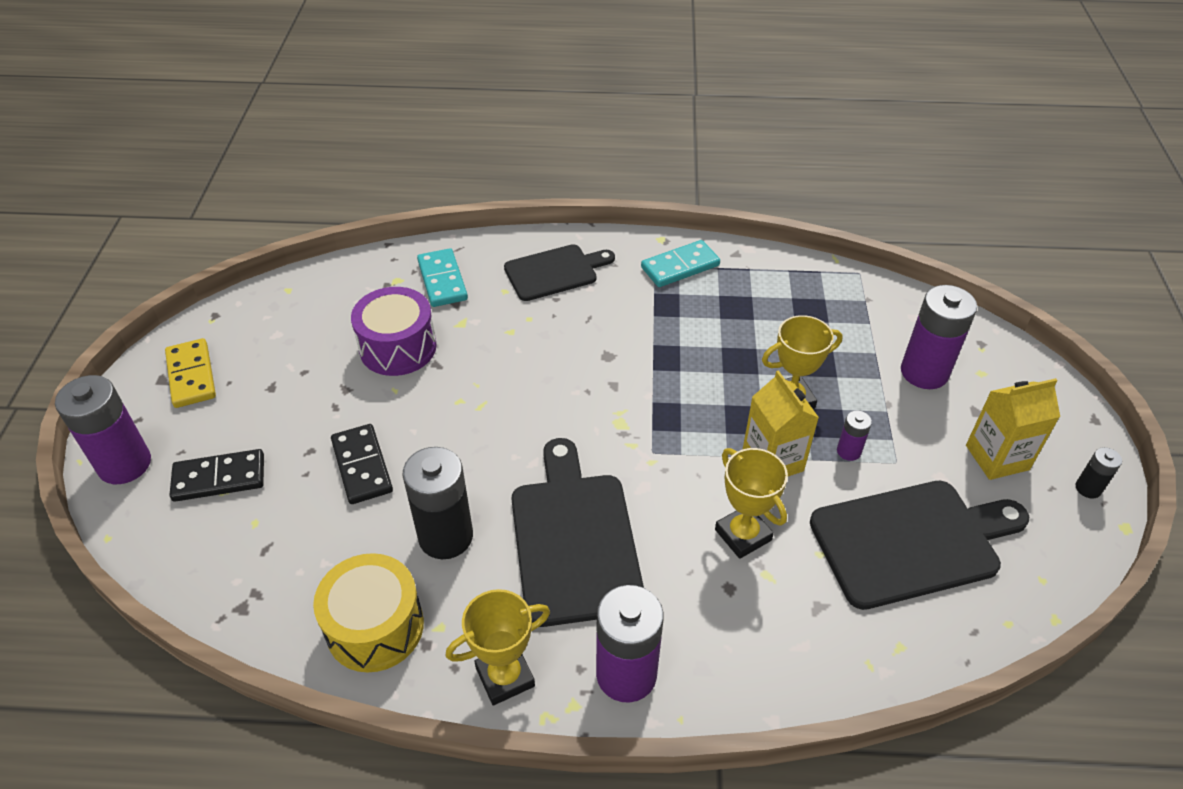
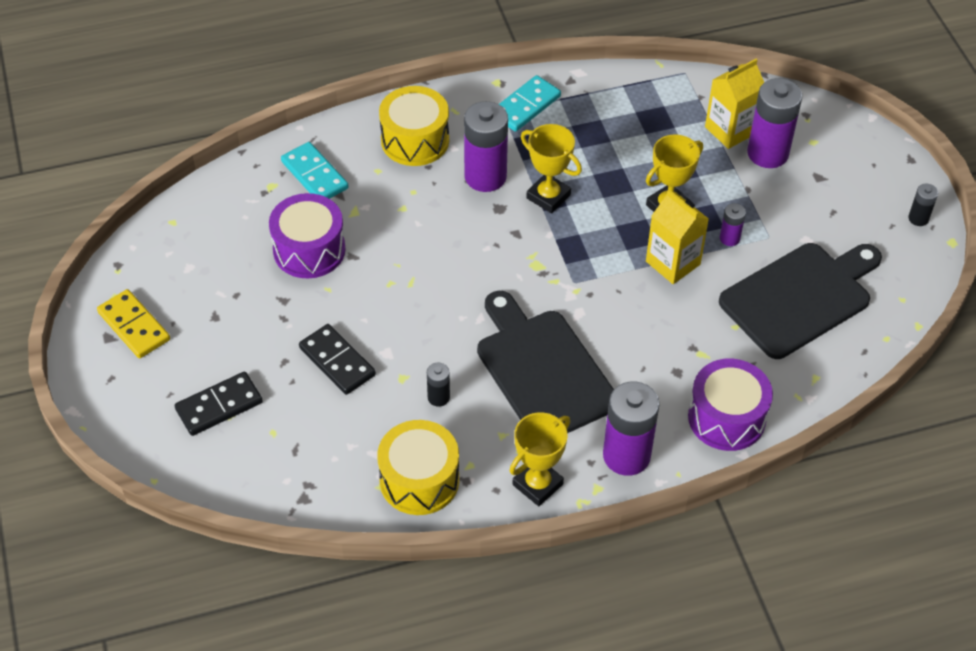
camera: 20 degrees left, 5 degrees up
purple battery [55,375,151,484] -> purple battery moved to [464,101,508,192]
black battery [403,447,473,559] -> black battery [427,363,450,407], size x0.48
black cutting board [504,244,615,301] -> yellow drum [379,86,449,166]
yellow trophy [715,448,788,559] -> yellow trophy moved to [521,124,582,213]
yellow carton [966,378,1060,480] -> yellow carton moved to [705,59,764,149]
none -> purple drum [688,359,773,451]

